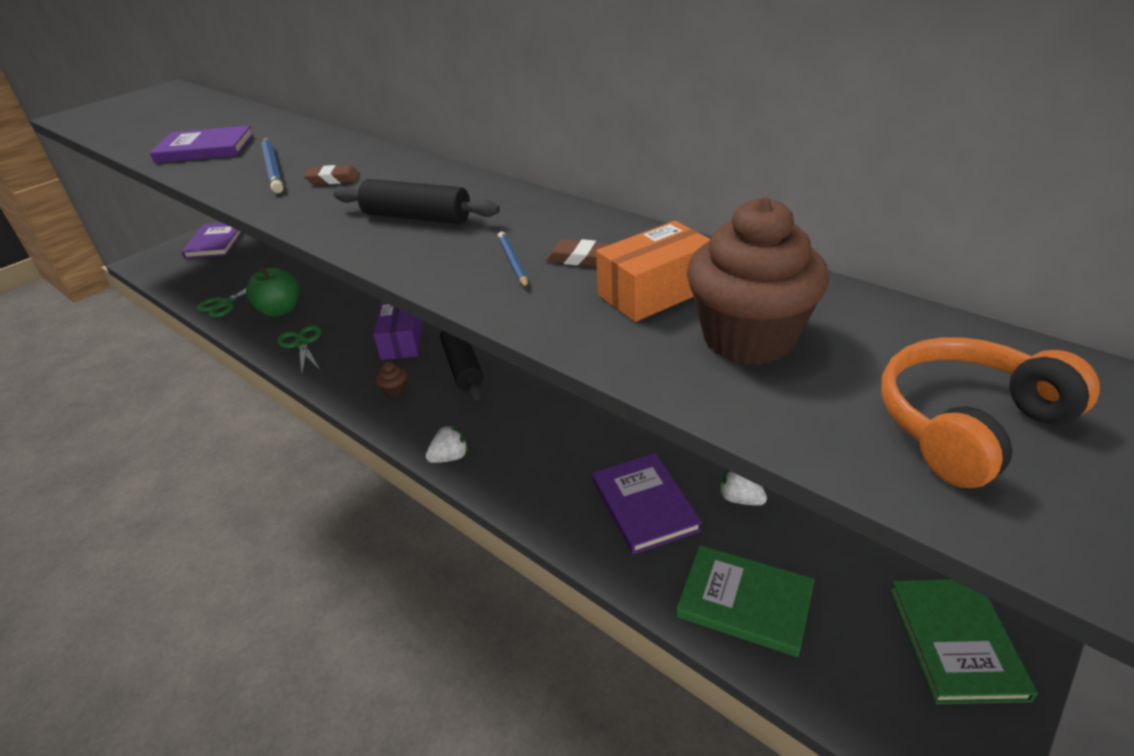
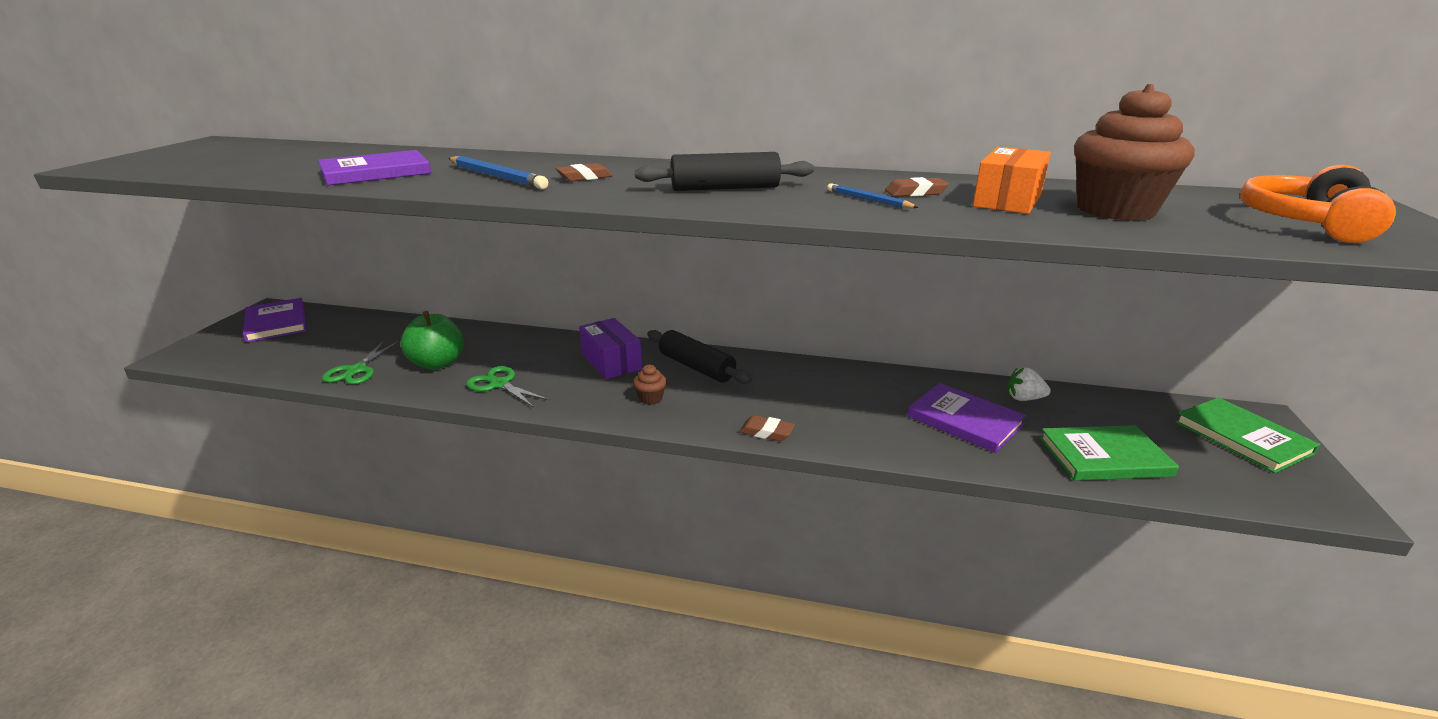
camera: 30 degrees left, 10 degrees down
white strawberry [426,424,468,463] -> brown eraser [739,415,795,441]

